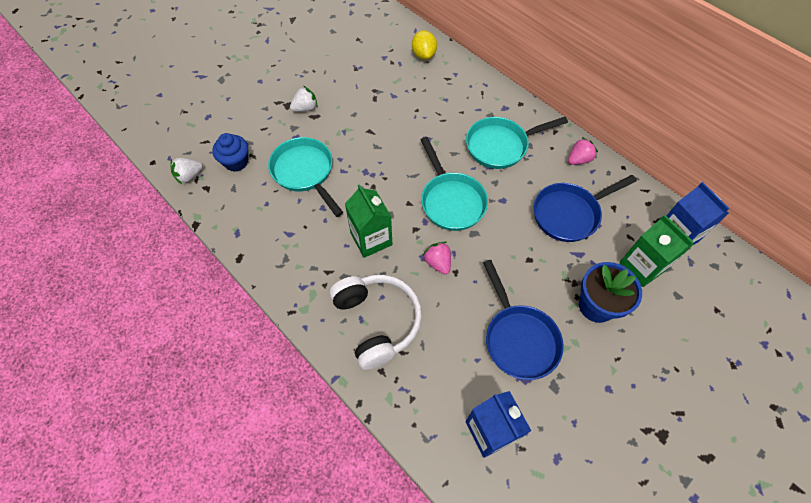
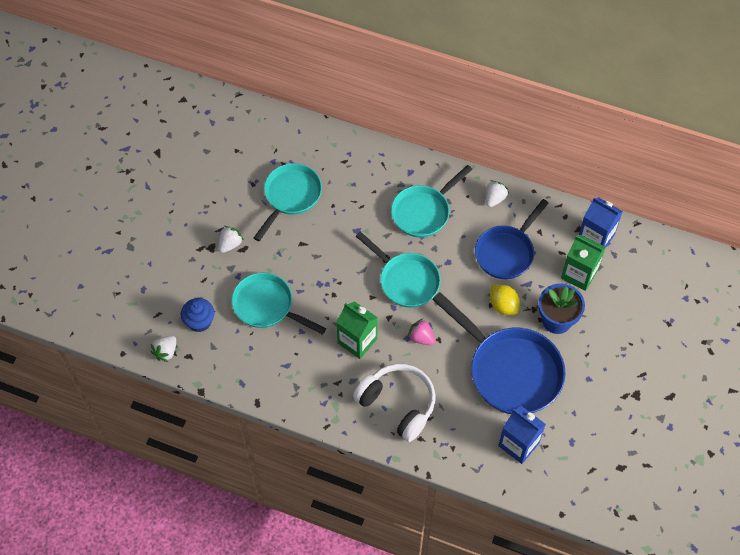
camera: 25 degrees left, 0 degrees up
yellow lemon [412,30,437,60] -> yellow lemon moved to [490,285,520,315]
blue pan [483,260,564,380] -> blue pan [432,292,566,414], size x1.50
pink strawberry [568,137,598,165] -> white strawberry [486,180,509,207]
none -> turquoise pan [254,163,322,241]

